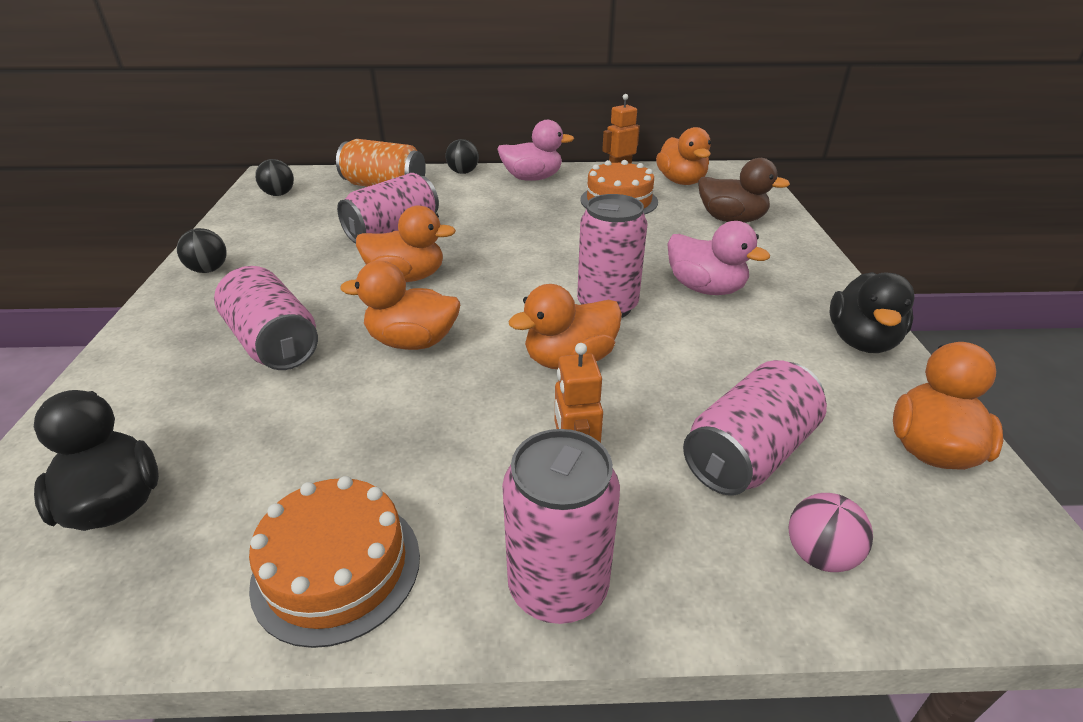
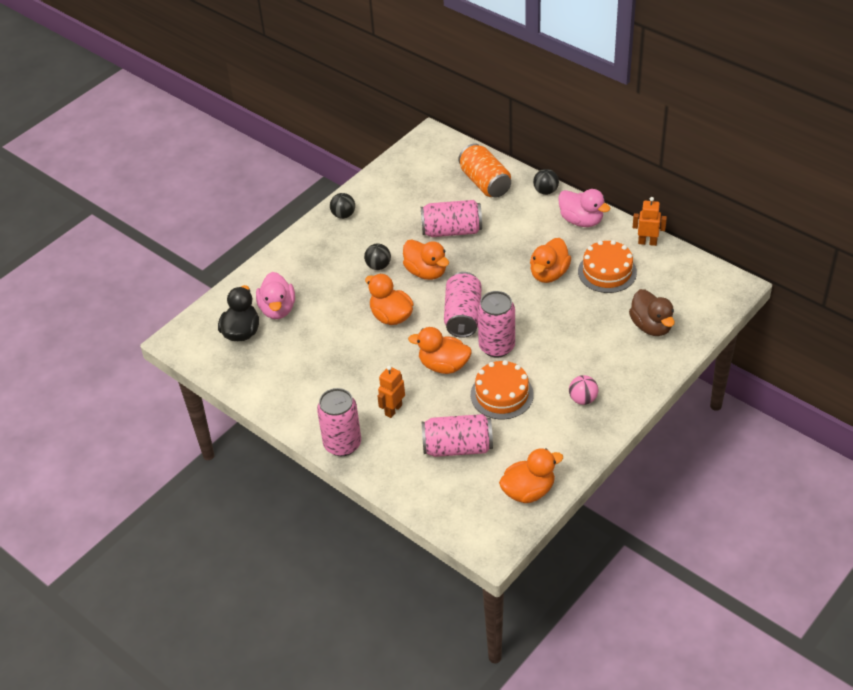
camera: 45 degrees right, 10 degrees up
pink can [214,266,318,370] -> pink can moved to [444,272,482,338]
orange cake [249,476,420,648] -> orange cake moved to [471,360,534,419]
black ball [255,159,294,196] -> black ball moved to [364,243,391,270]
orange duck [656,127,711,185] -> orange duck moved to [530,238,571,283]
pink duck [667,221,770,295] -> pink duck moved to [256,272,295,319]
pink ball [788,493,873,572] -> pink ball moved to [569,375,598,405]
black duck [830,272,915,353] -> none

